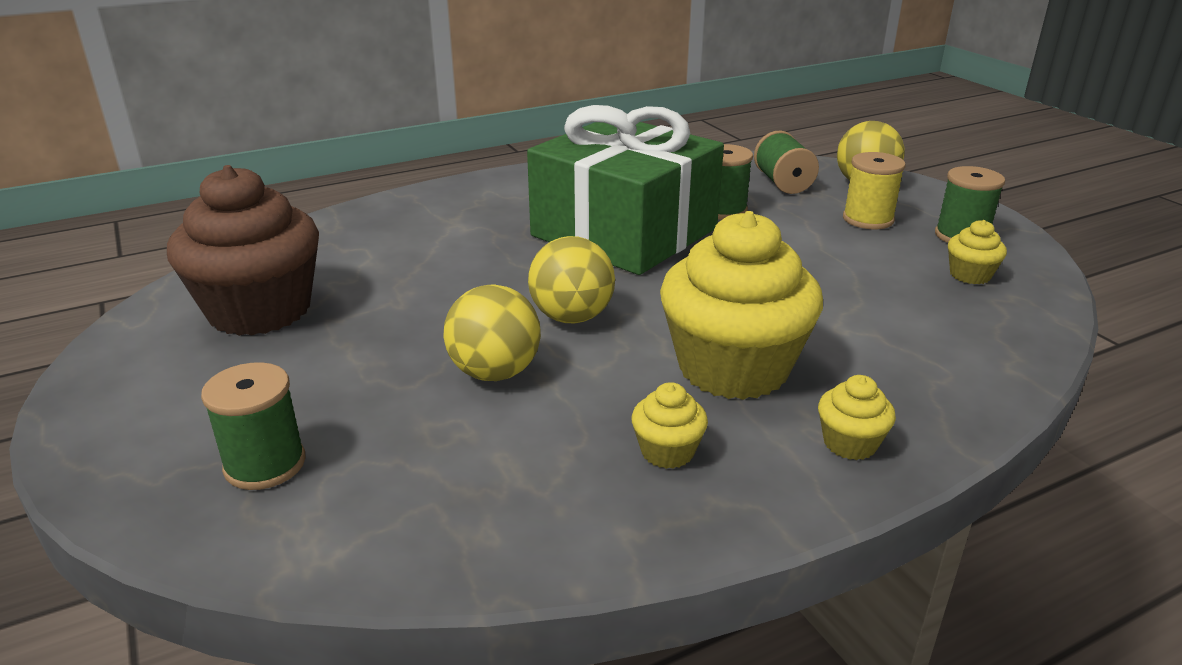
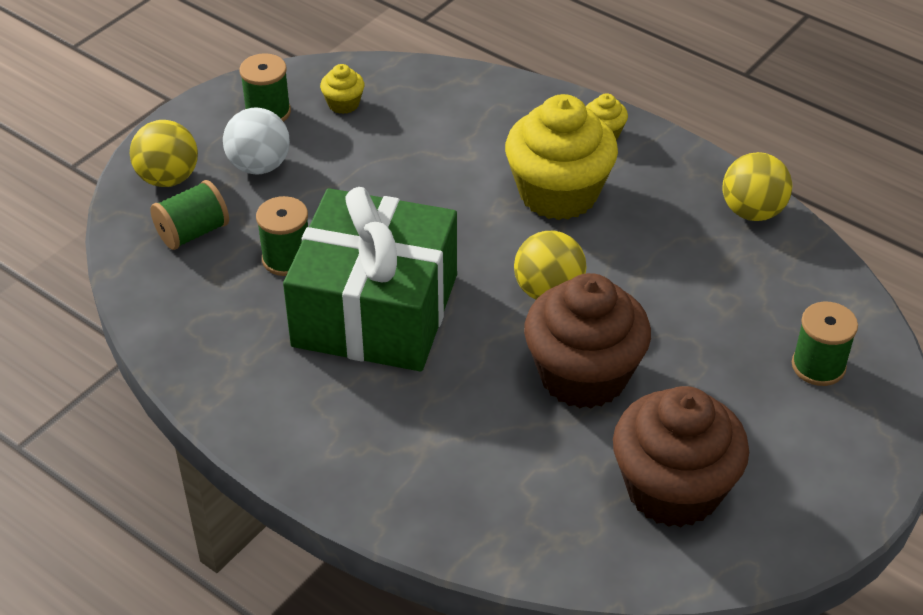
camera: 115 degrees left, 15 degrees up
yellow ball [443,285,541,381] -> yellow ball moved to [722,152,792,221]
yellow cupcake [631,382,708,469] -> none
yellow spool [843,152,906,229] -> white ball [223,107,290,175]
none -> brown cupcake [524,273,651,408]

